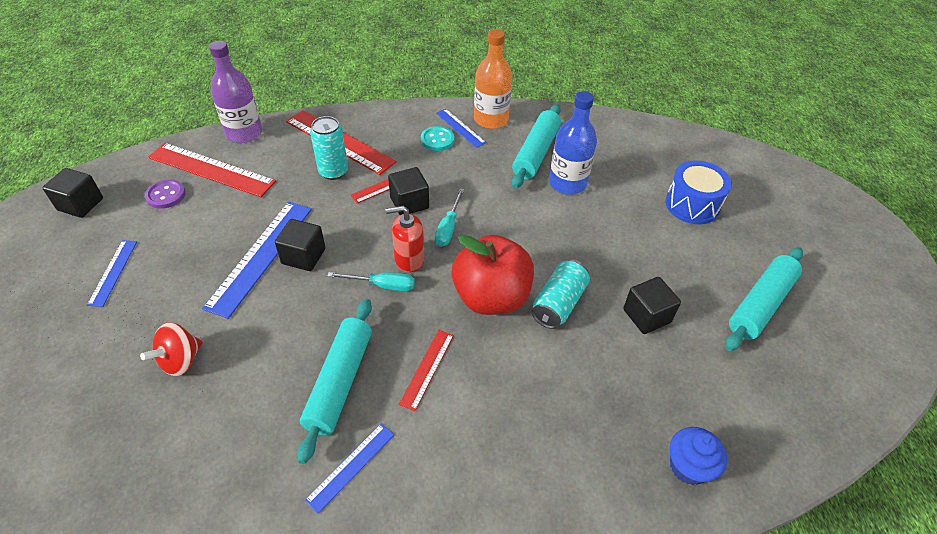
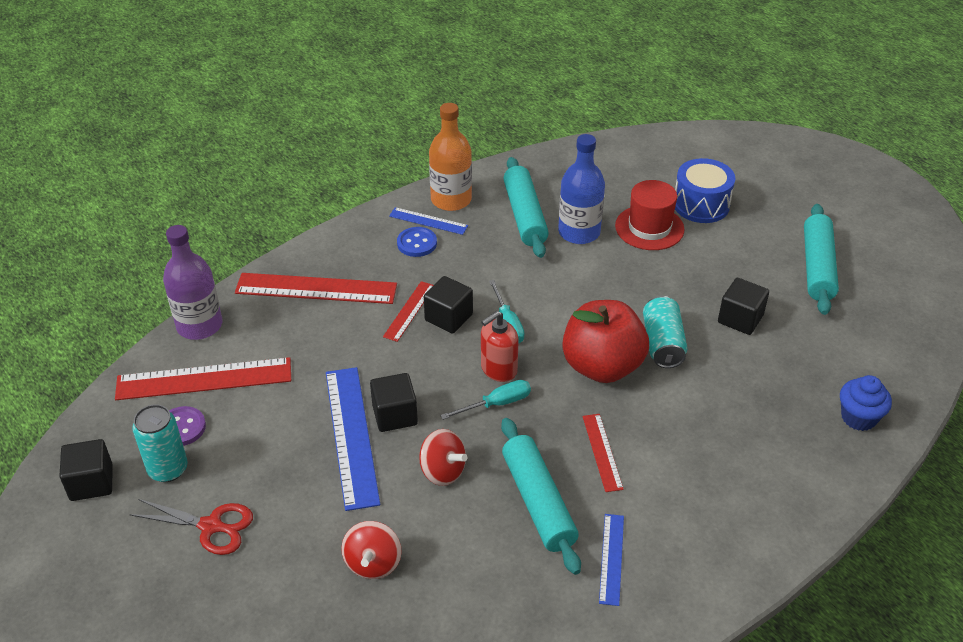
camera: 30 degrees left, 5 degrees down
blue ruler [87,240,137,307] -> red scissors [129,499,253,555]
turquoise can [310,116,348,180] -> turquoise can moved to [132,404,188,482]
turquoise button [421,126,454,151] -> blue button [397,227,437,257]
none -> red spinning top [419,429,468,486]
none -> red hat [615,180,684,250]

